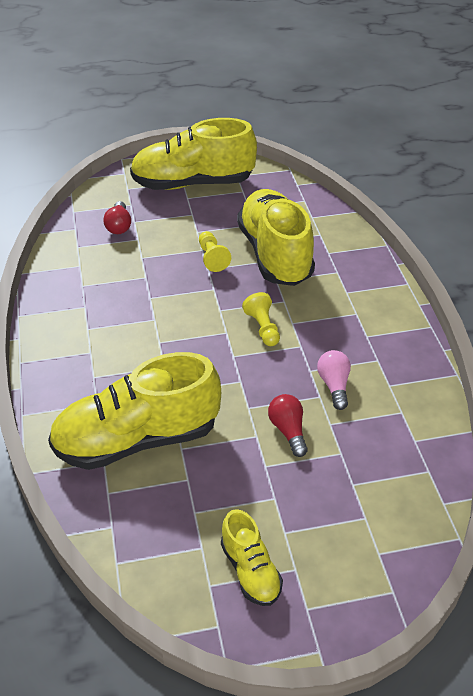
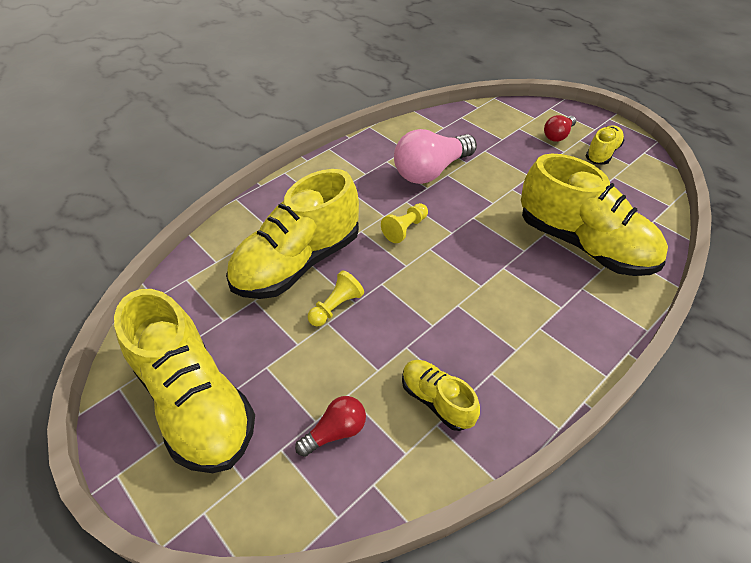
camera: 120 degrees left, 5 degrees up
red light bulb [268,394,308,457] -> red light bulb moved to [544,115,576,142]
pink light bulb [317,350,351,410] -> pink light bulb [394,129,477,184], size x1.91
none -> yellow shoe [402,360,480,431]

